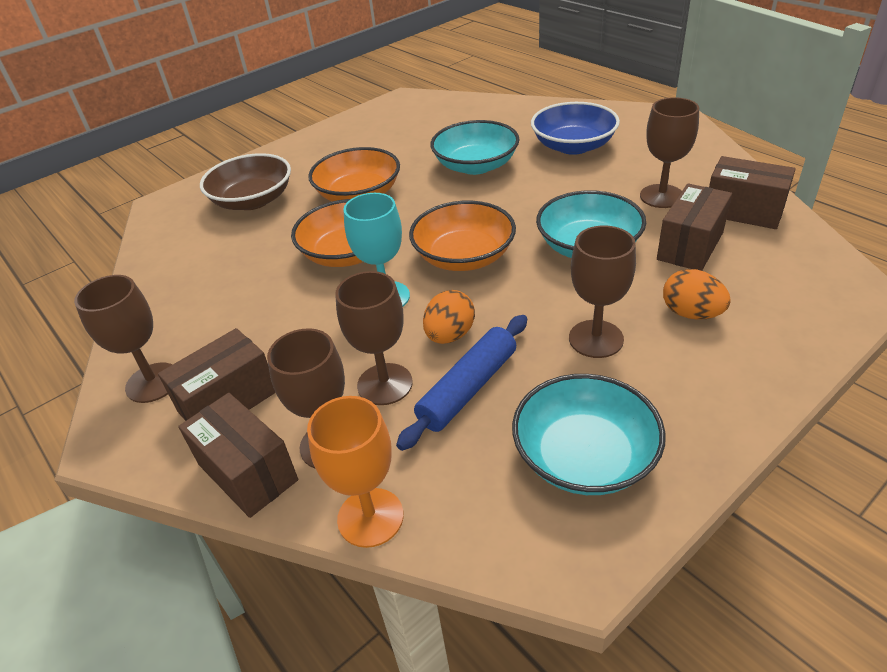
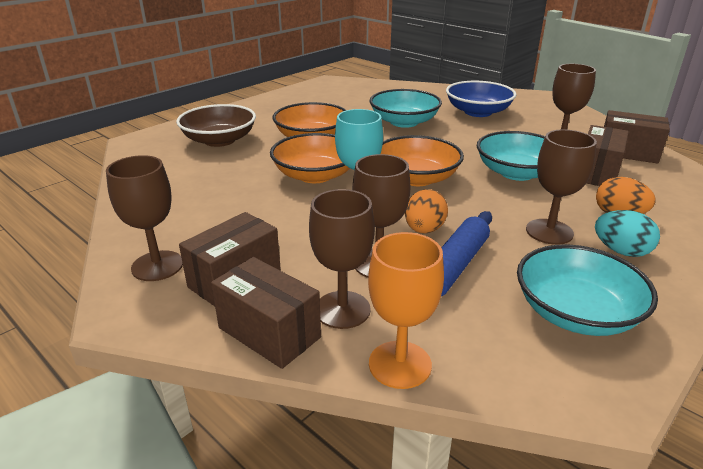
camera: 10 degrees left, 10 degrees down
none -> turquoise egg [595,210,660,257]

